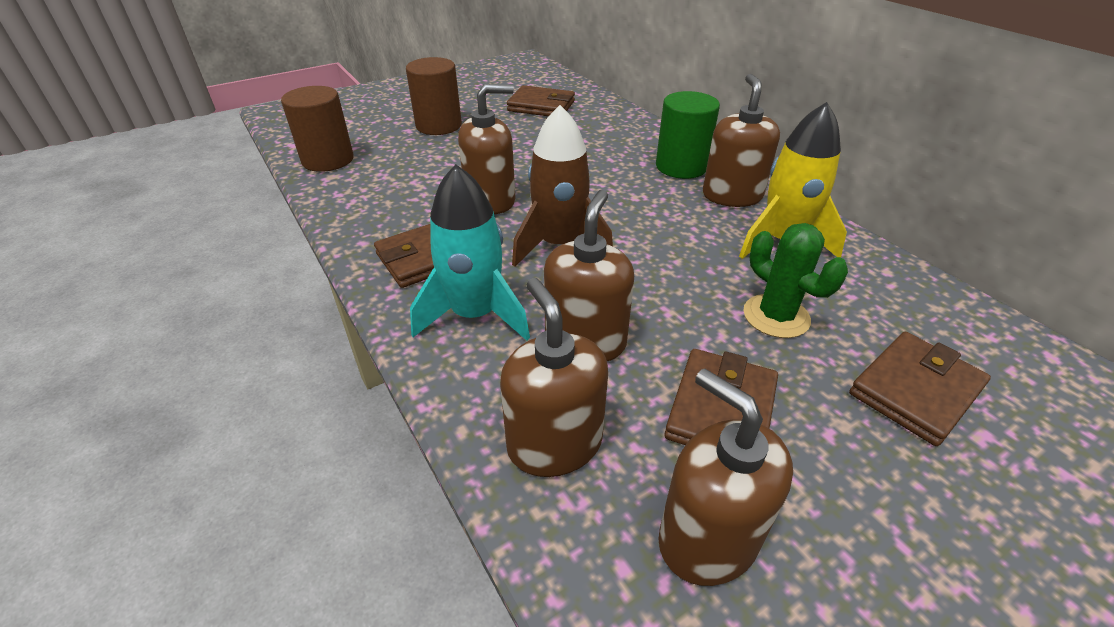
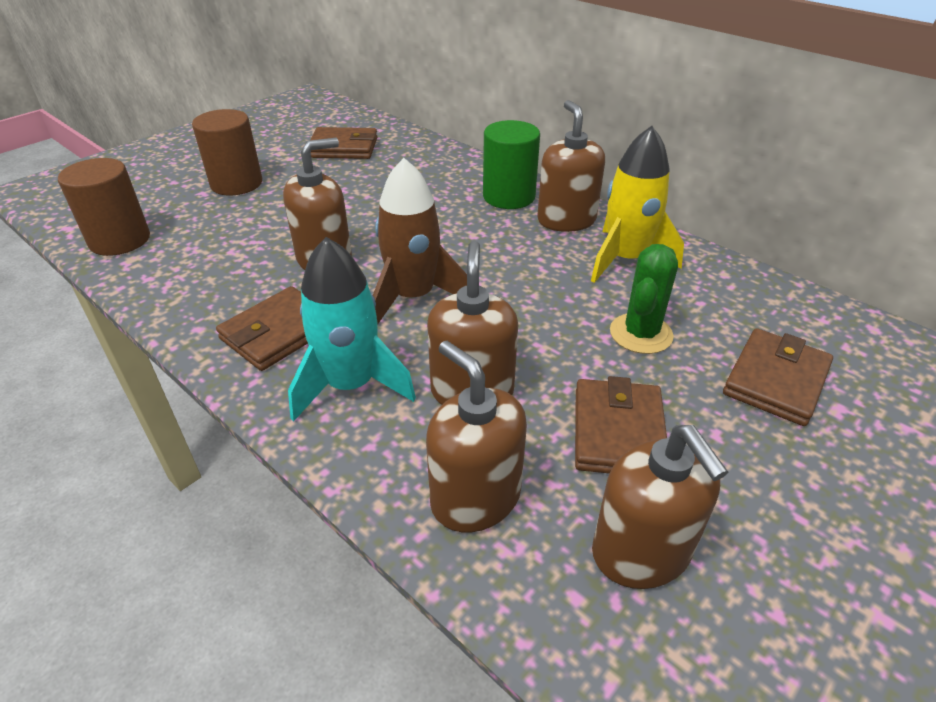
camera: 15 degrees left, 0 degrees up
brown soap dispenser [658,369,793,586] -> brown soap dispenser turned 150 degrees counterclockwise [592,425,728,589]
green cactus [743,223,848,338] -> green cactus turned 75 degrees clockwise [610,244,678,354]

